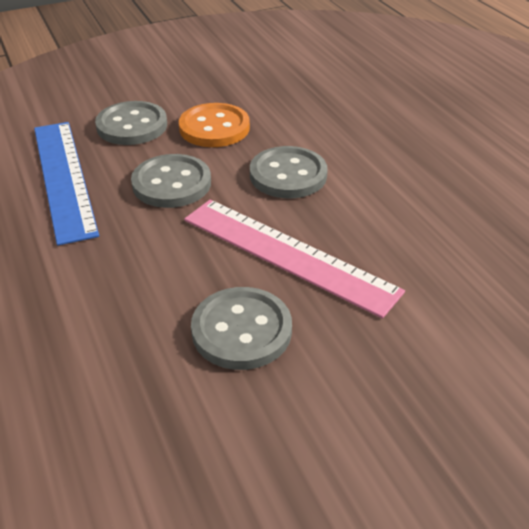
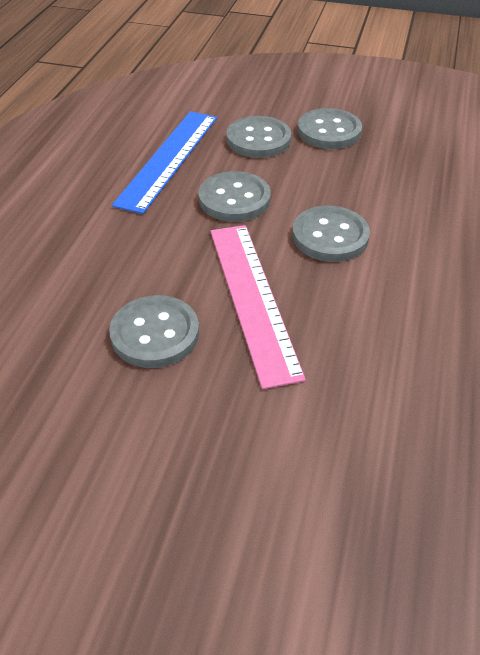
camera: 40 degrees right, 5 degrees up
orange button [179,103,250,147] -> none
none -> grey button [298,108,362,149]

